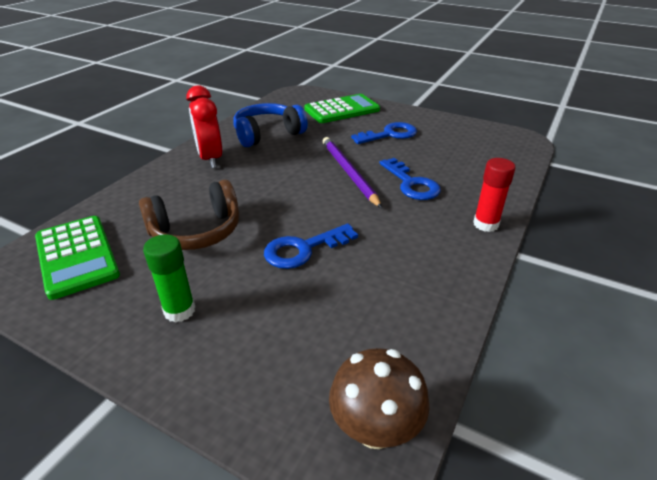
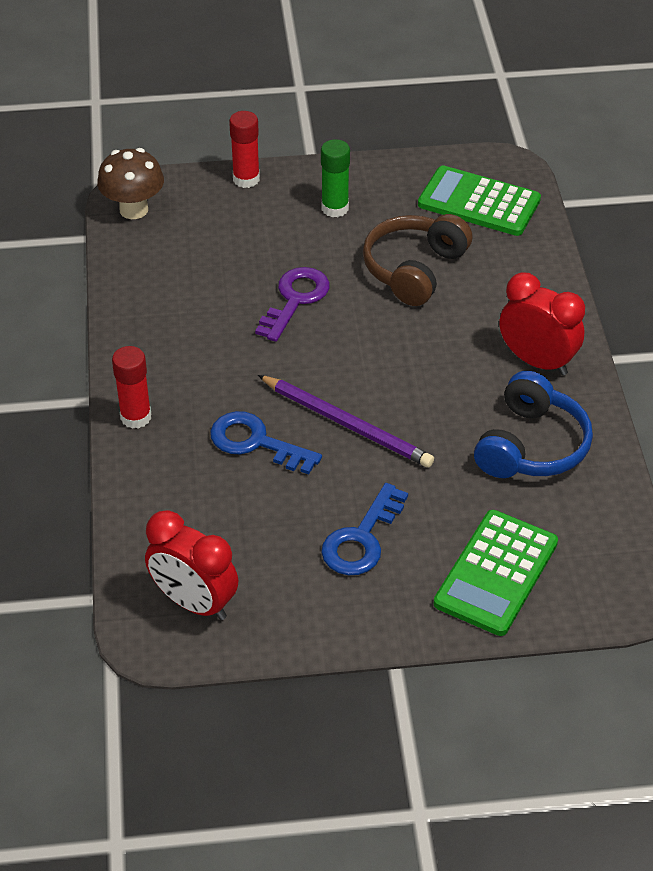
camera: 145 degrees right, 10 degrees up
blue key [264,224,358,269] -> purple key [255,267,330,342]
none -> red clock [145,510,238,620]
none -> red glue stick [229,111,260,188]

